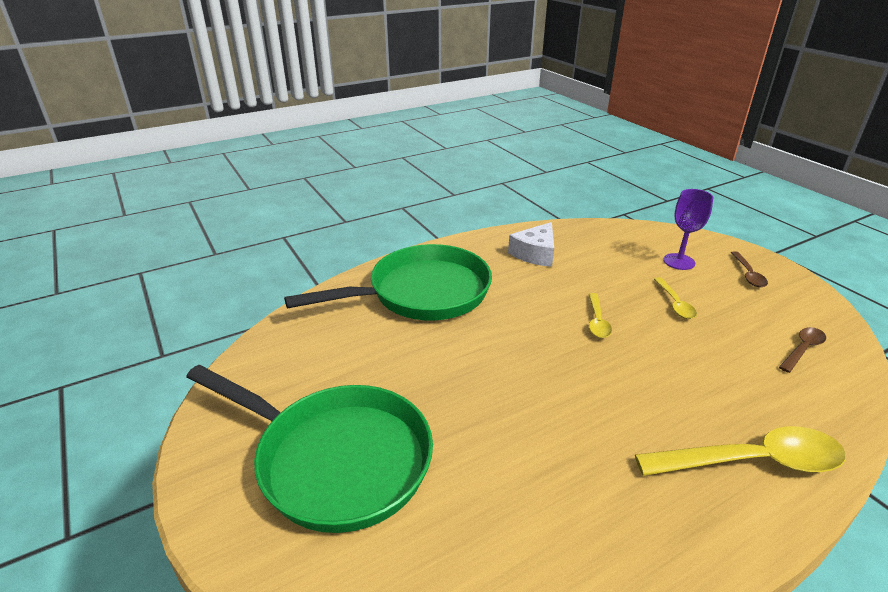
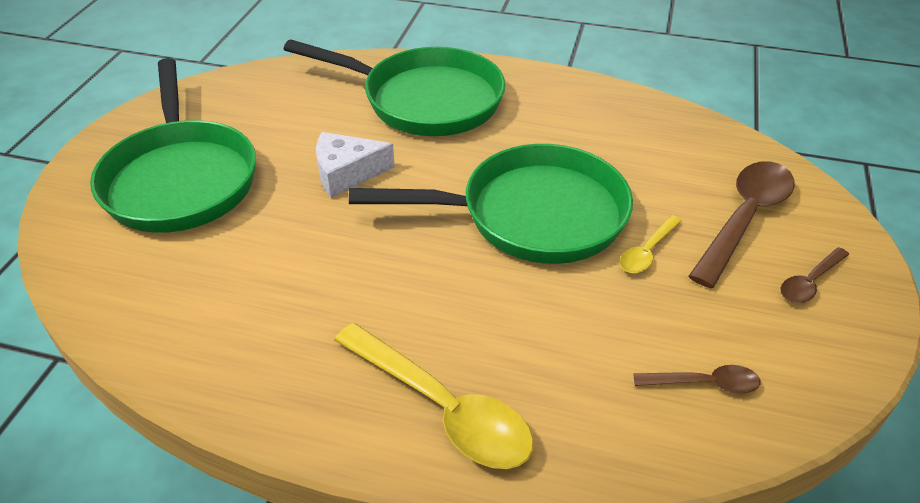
camera: 45 degrees right, 10 degrees up
white cheese [508,222,554,267] -> white cheese moved to [316,132,395,198]
yellow spoon [589,293,612,338] -> green pan [349,144,633,264]
purple goblet [663,189,714,270] -> brown spoon [689,161,795,288]

